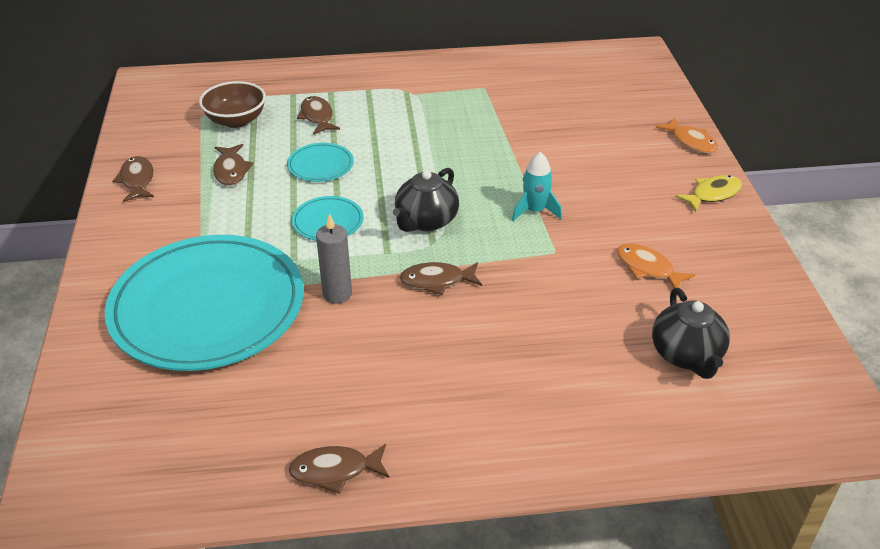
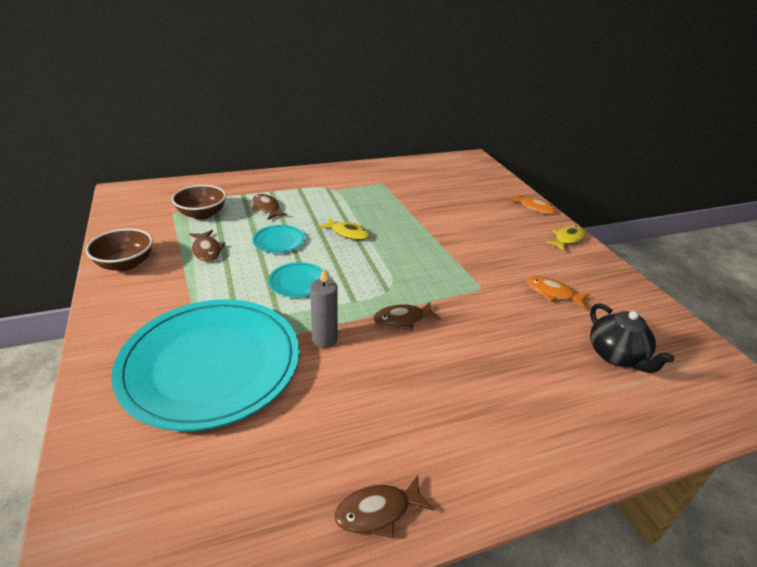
camera: 15 degrees left, 5 degrees down
brown fish [112,156,154,202] -> brown bowl [85,228,153,271]
black teapot [393,168,459,232] -> none
turquoise rocket [512,152,562,221] -> none
none -> yellow fish [318,218,370,240]

